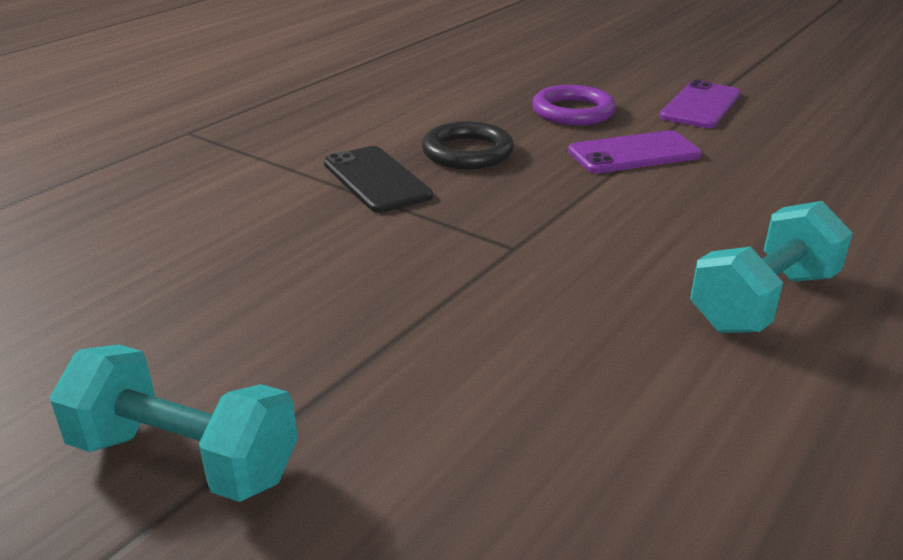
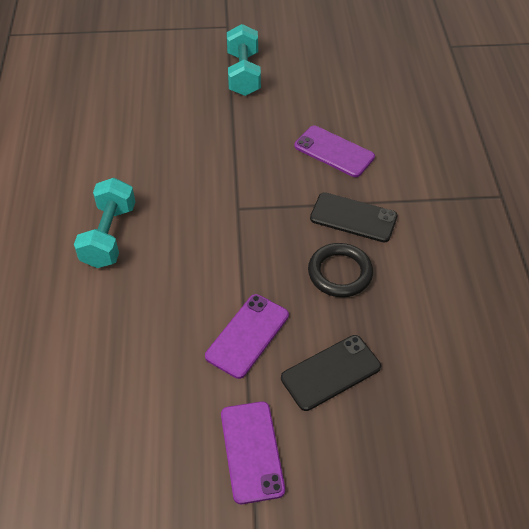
camera: 140 degrees right, 20 degrees up
turquoise dumbbell [50,345,298,502] -> turquoise dumbbell turned 75 degrees counterclockwise [227,24,261,96]
purple ring [532,85,616,125] -> black phone [281,335,381,411]
none -> purple phone [294,126,375,177]

